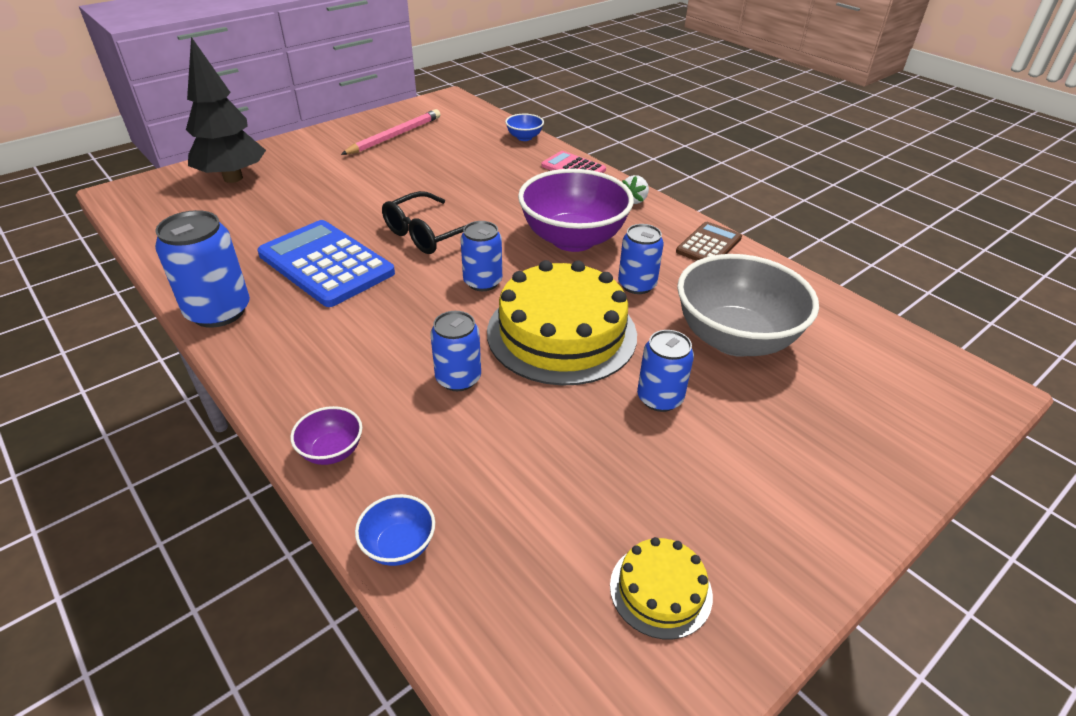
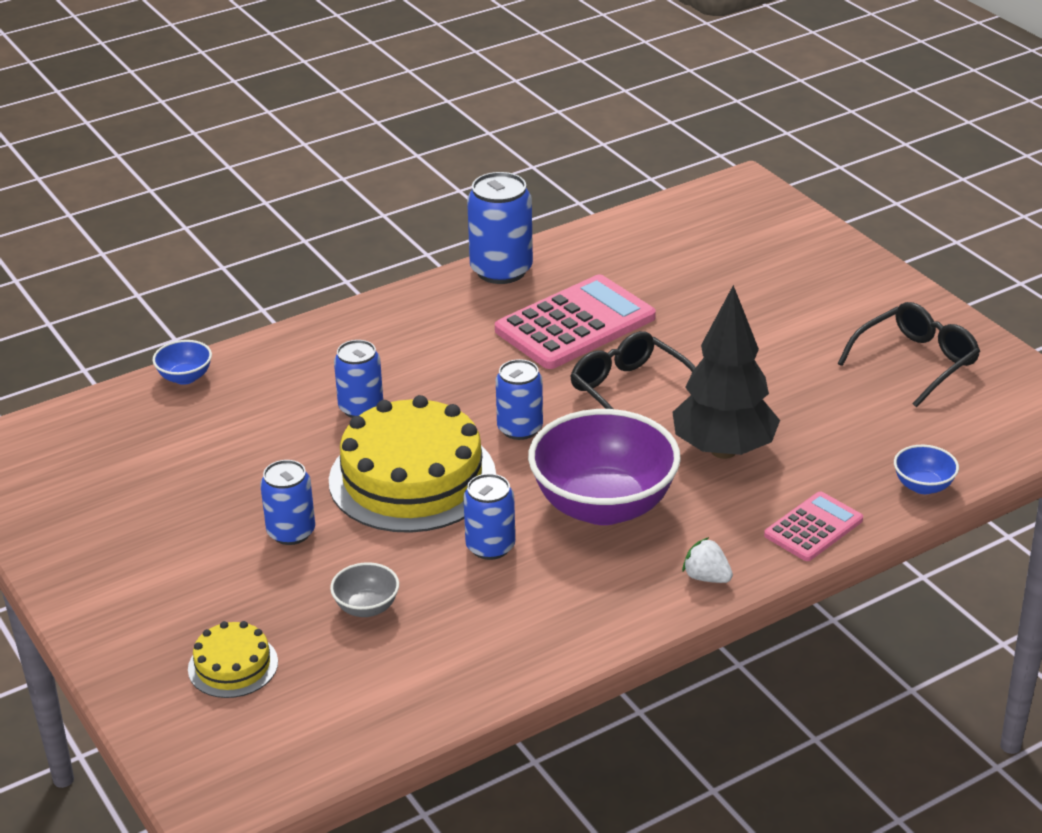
camera: 100 degrees right, 5 degrees down
black tree [186,37,266,183] -> black tree moved to [672,285,780,459]
blue calculator [258,220,395,307] -> pink calculator [495,274,656,369]
purple bowl [290,406,362,465] -> none
pink pencil [341,109,441,155] -> black glasses [837,302,980,407]
yellow cake [610,537,713,639] -> yellow cake moved to [188,621,278,698]
brown calculator [676,222,742,261] -> none
grey bowl [677,254,819,357] -> grey bowl [330,562,399,617], size x0.43

